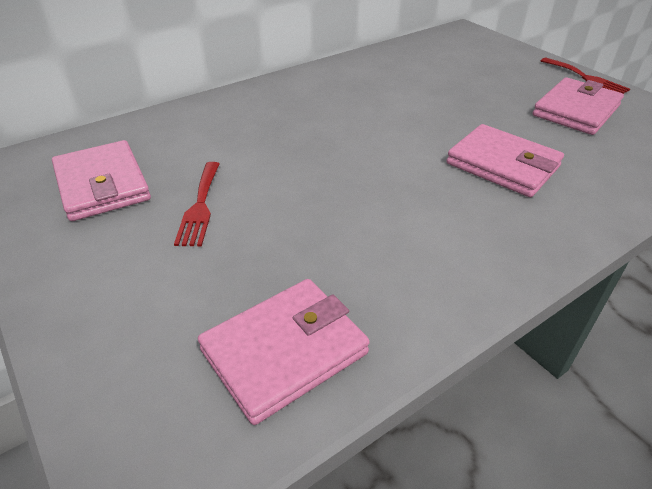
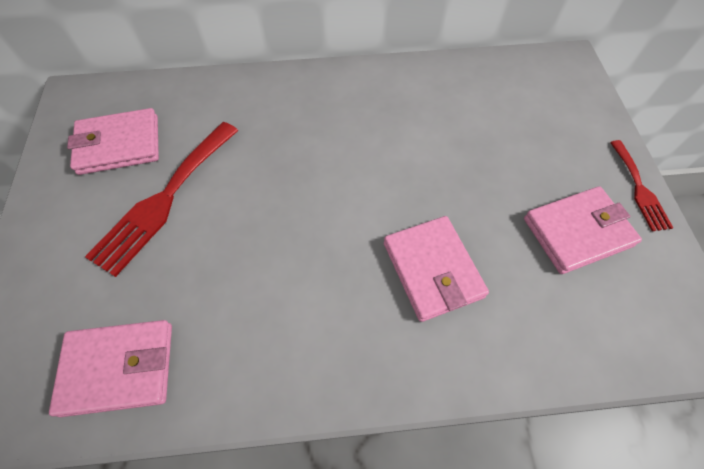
camera: 30 degrees right, 20 degrees up
pink wallet [52,140,151,221] -> pink wallet turned 75 degrees clockwise [67,108,159,175]
red fork [174,162,220,246] -> red fork [85,122,238,277], size x1.78

